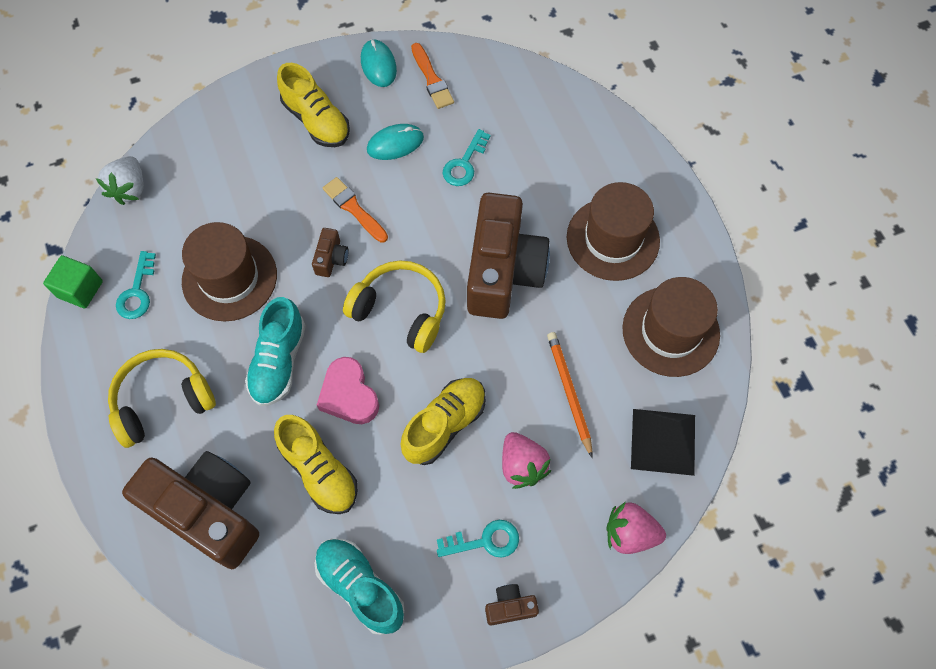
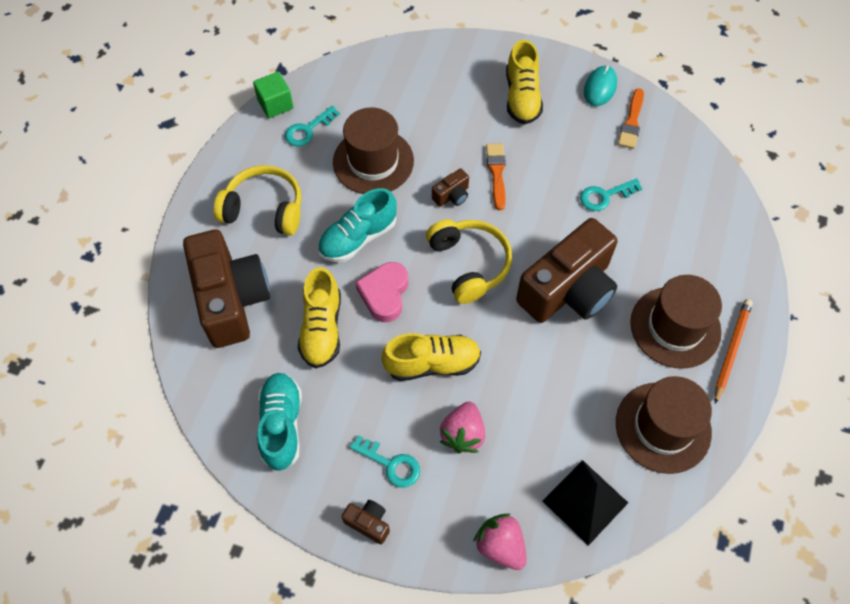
camera: 40 degrees right, 5 degrees down
white strawberry [96,156,144,205] -> none
turquoise mouse [367,124,424,160] -> none
orange pencil [547,332,593,458] -> orange pencil moved to [715,299,753,404]

